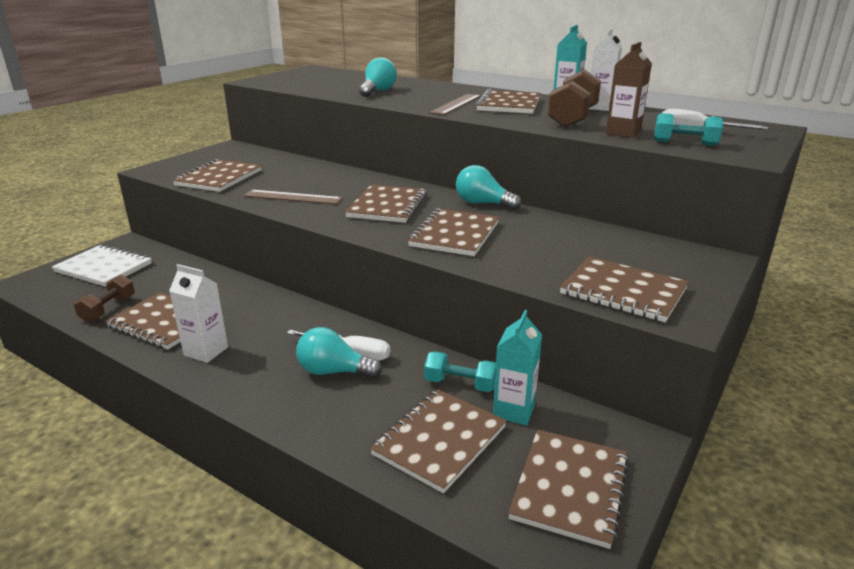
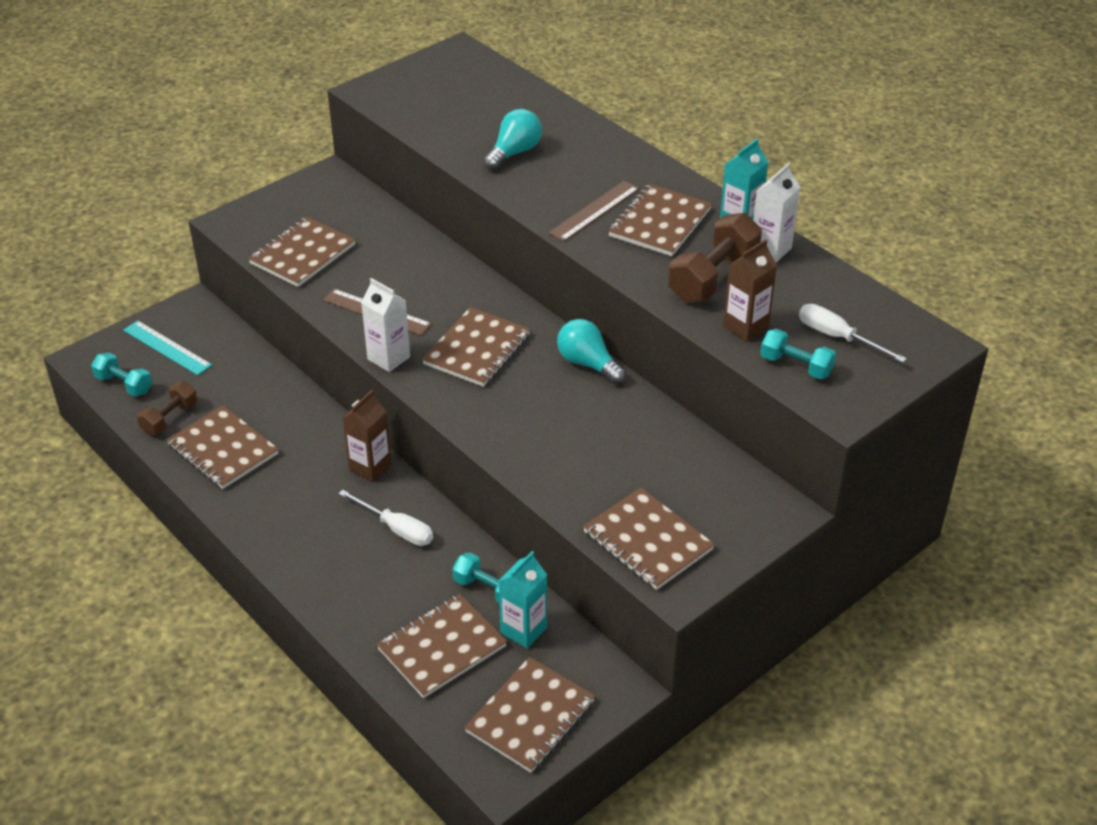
camera: 15 degrees right, 15 degrees up
white notebook [52,244,152,287] -> turquoise ruler [123,320,212,375]
white carton [169,264,228,363] -> white carton moved to [361,278,410,372]
turquoise light bulb [296,327,382,378] -> none
brown notebook [408,208,499,256] -> none
none -> turquoise dumbbell [91,353,152,396]
none -> brown carton [343,390,391,482]

